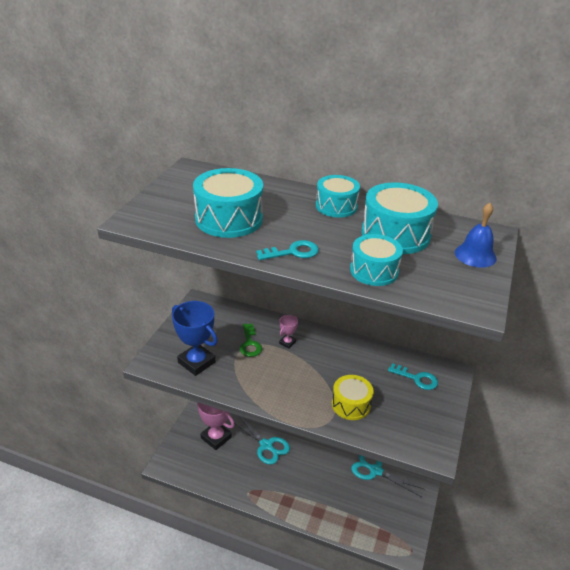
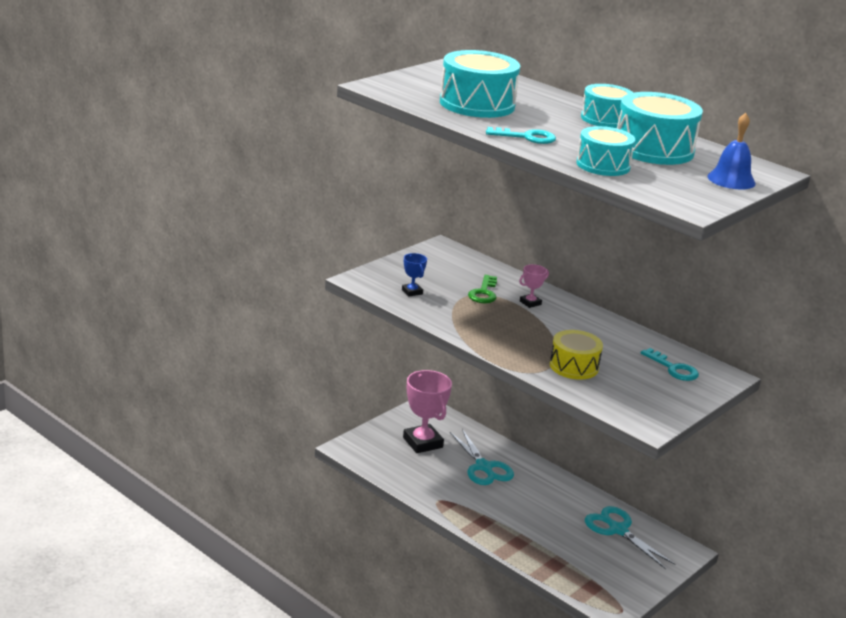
camera: 20 degrees right, 10 degrees down
blue trophy [172,301,218,376] -> blue trophy [402,253,427,296], size x0.48

